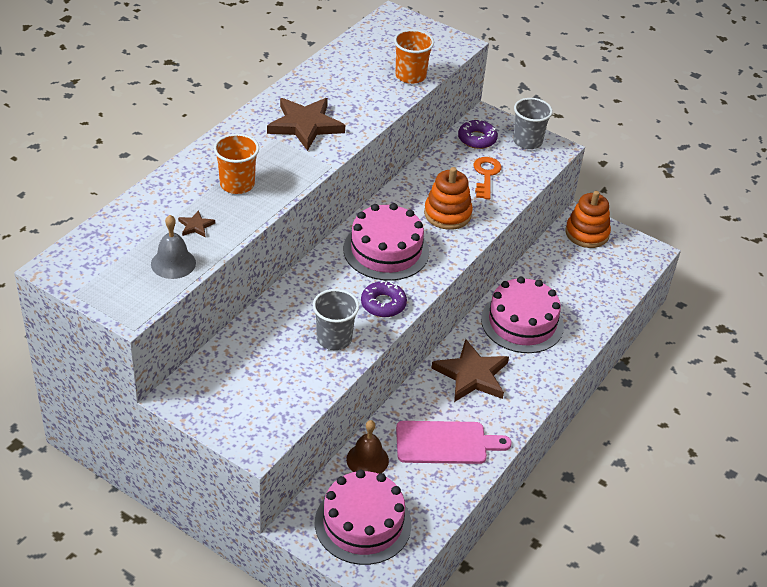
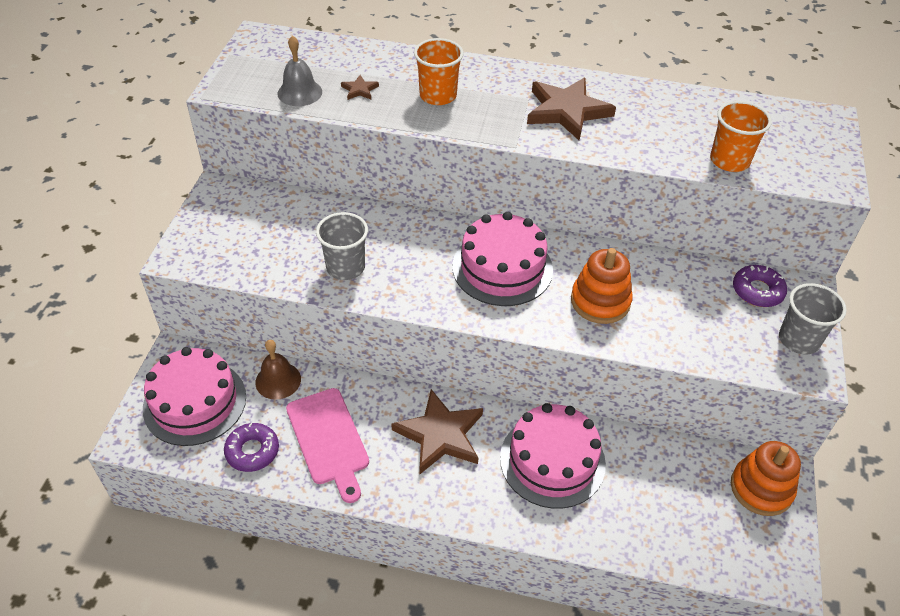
camera: 70 degrees right, 5 degrees up
purple donut [361,280,407,317] -> purple donut moved to [224,423,279,472]
orange key [474,157,502,200] -> none

